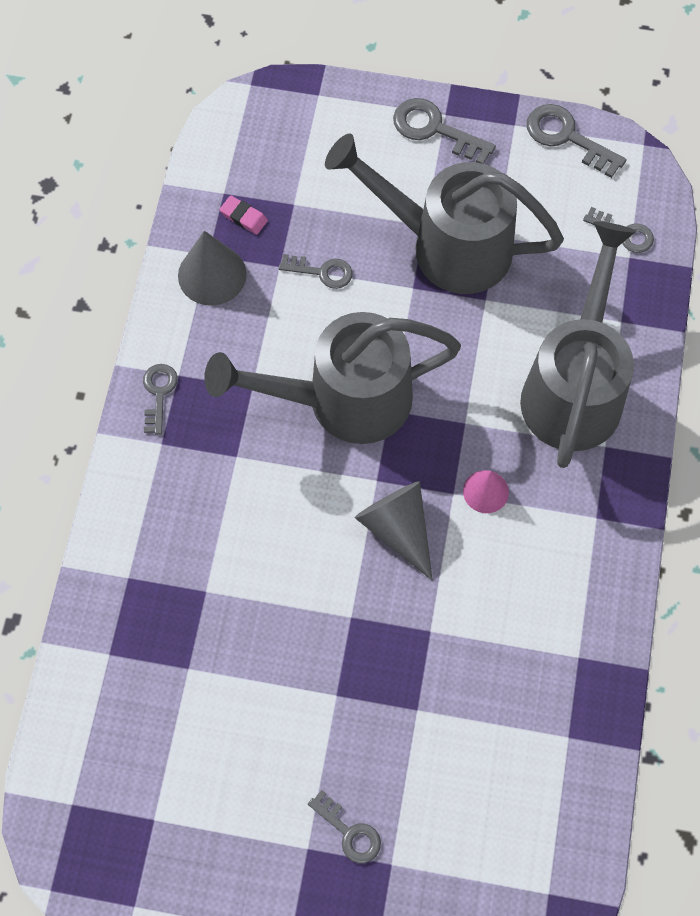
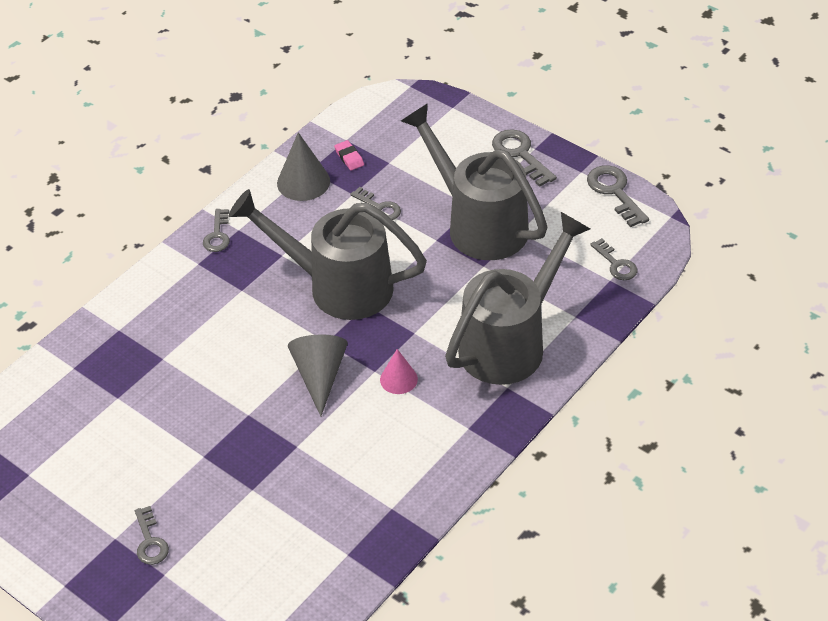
camera: 30 degrees right, 20 degrees down
grey key [143,364,178,434] -> grey key turned 150 degrees clockwise [203,209,230,252]

